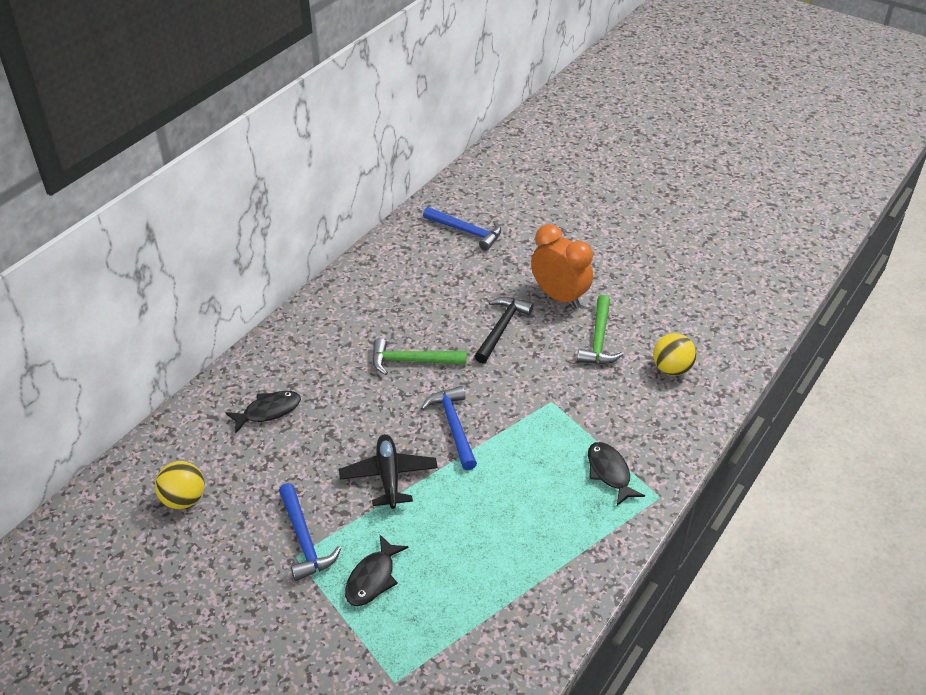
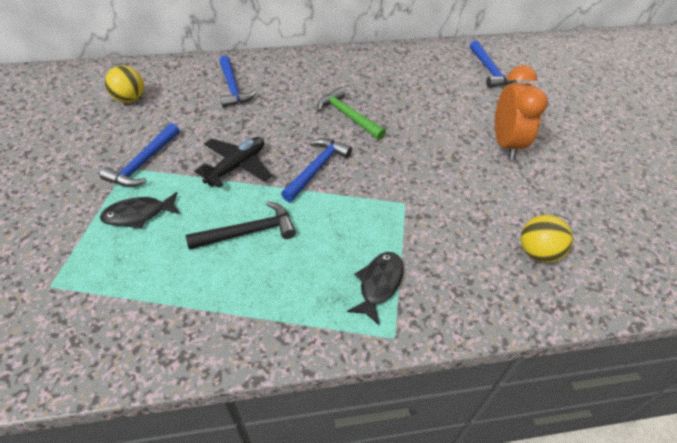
camera: 45 degrees right, 5 degrees up
black fish [225,391,301,433] -> blue hammer [219,56,257,108]
black hammer [474,297,533,363] -> black hammer moved to [186,202,296,250]
green hammer [577,295,623,364] -> none

